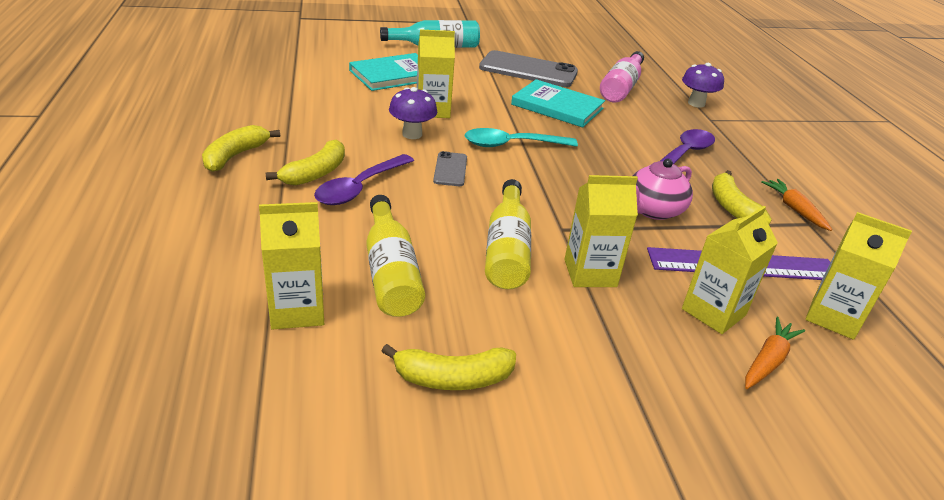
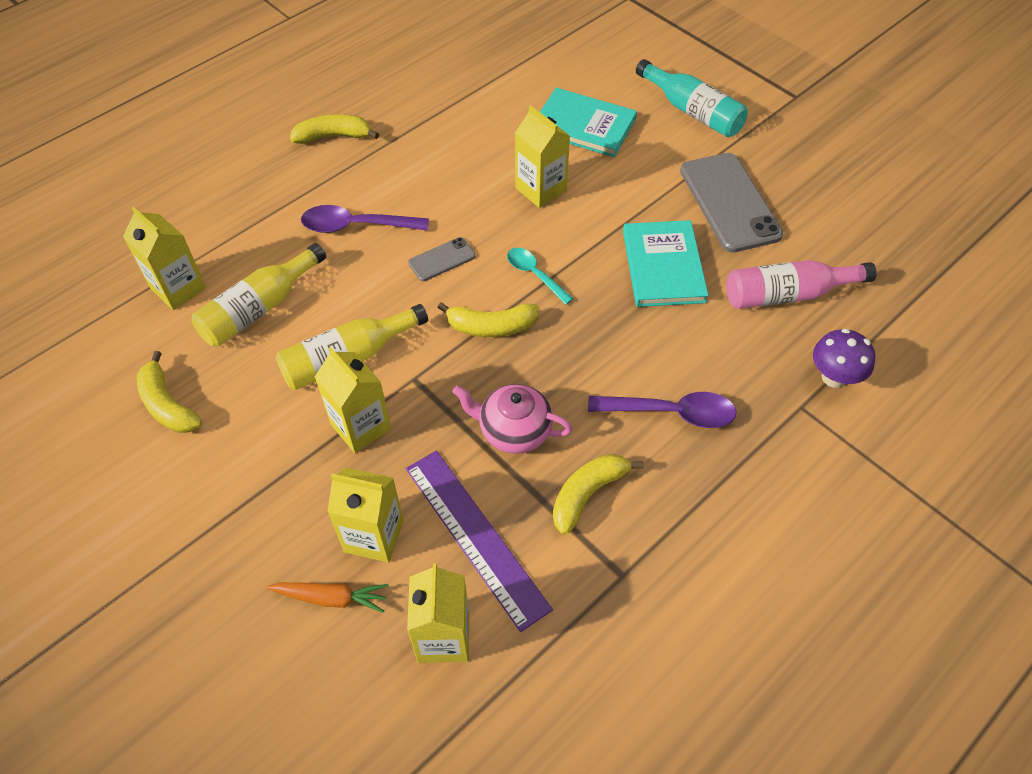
camera: 60 degrees right, 20 degrees up
yellow banana [265,139,345,186] -> yellow banana moved to [437,302,539,337]
purple mushroom [389,87,437,139] -> none
turquoise spoon [465,128,578,147] -> turquoise spoon [507,248,573,305], size x0.66
orange carrot [761,179,832,231] -> none

